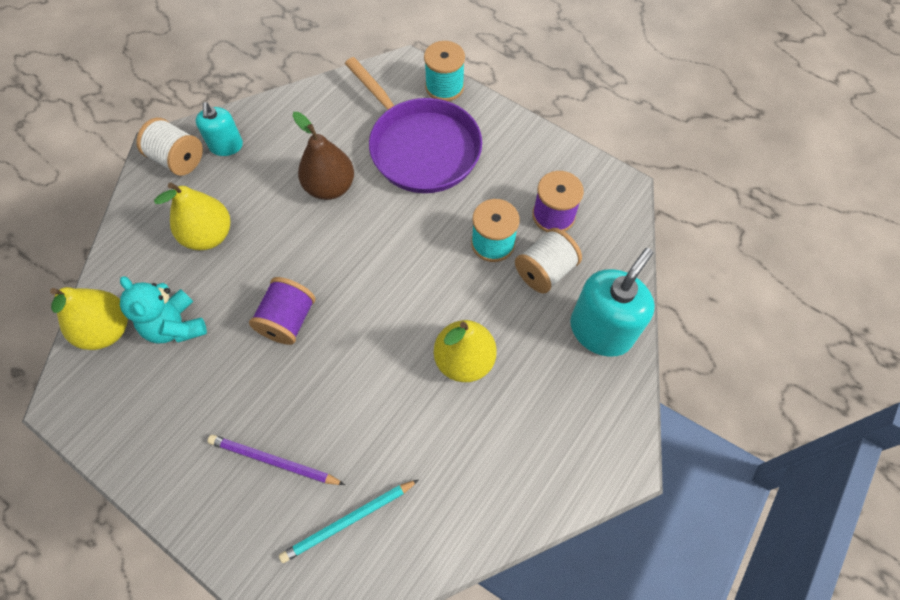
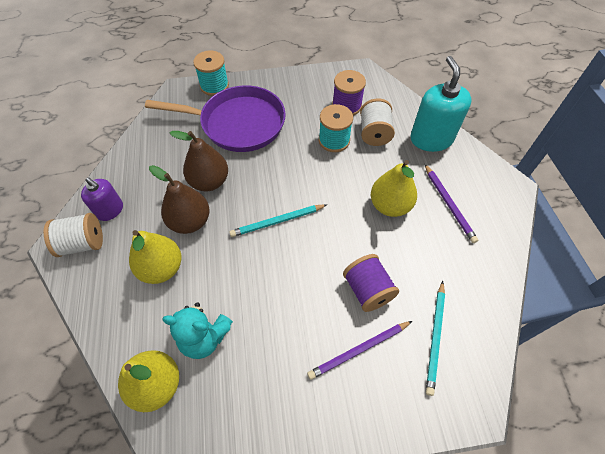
camera: 45 degrees left, 5 degrees down
turquoise soap dispenser [195,102,243,156] -> purple soap dispenser [81,177,123,221]
purple spool [249,277,315,345] -> purple spool moved to [343,254,399,312]
none -> brown pear [149,165,210,234]
none -> turquoise pencil [229,204,326,237]
none -> purple pencil [425,164,478,243]

